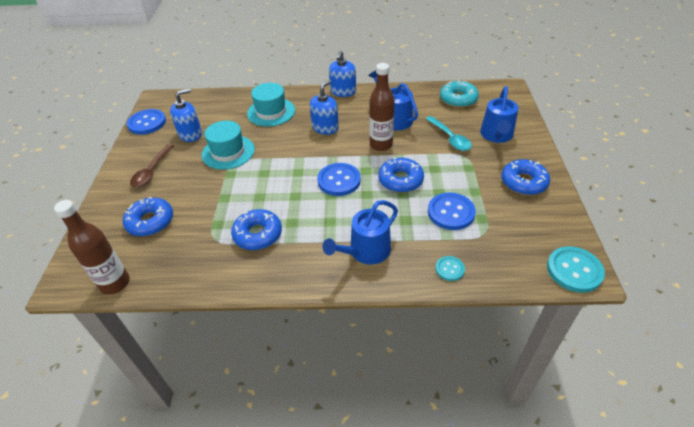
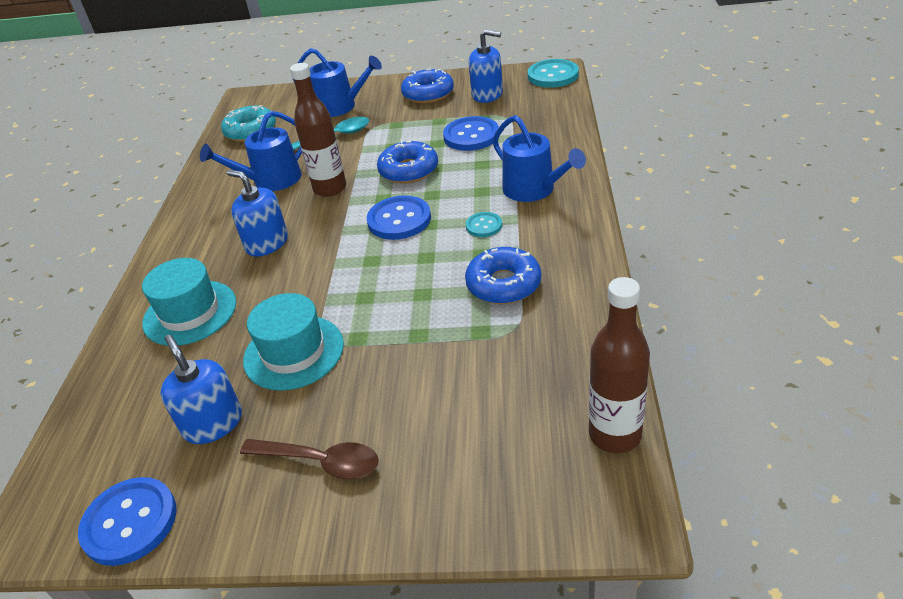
camera: 85 degrees left, 5 degrees down
blue donut [123,197,173,236] -> none
blue soap dispenser [329,51,356,97] -> blue soap dispenser moved to [469,30,503,103]
turquoise button [436,256,465,281] -> turquoise button moved to [466,212,502,237]

